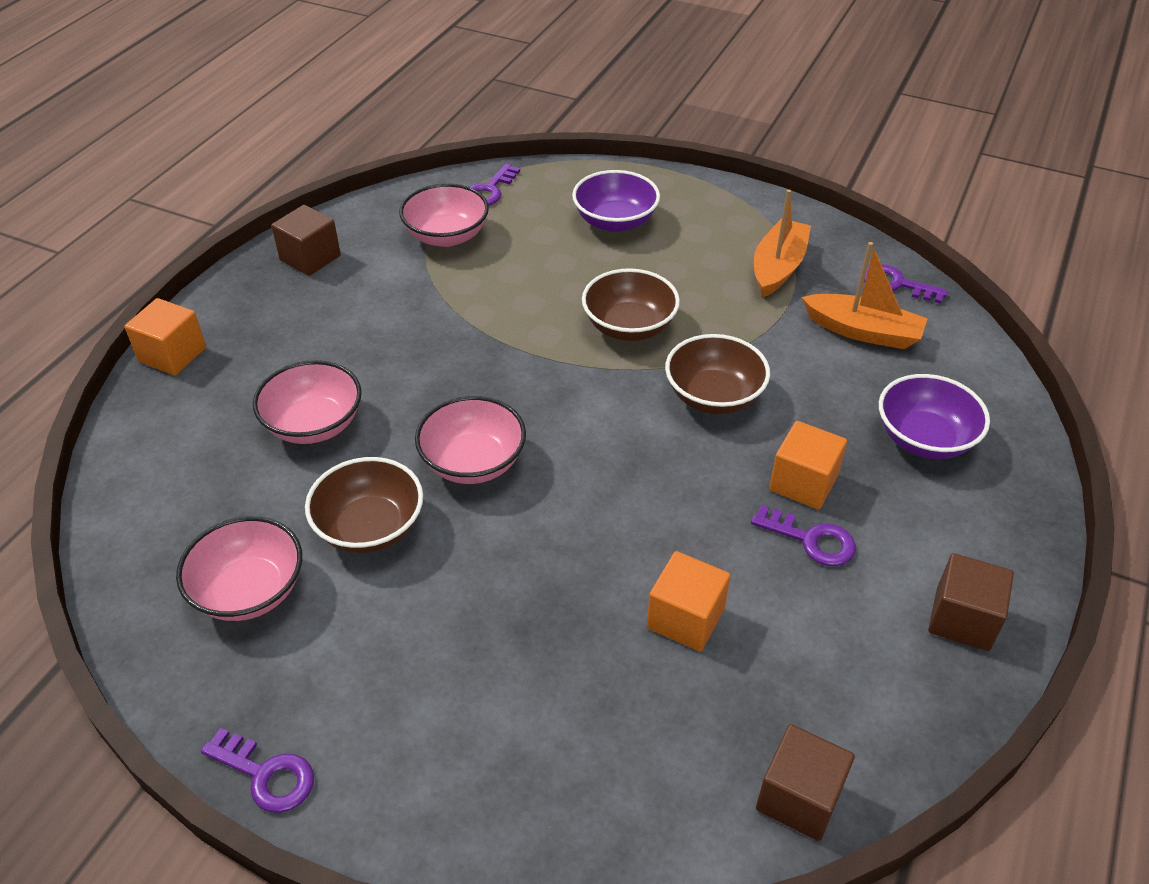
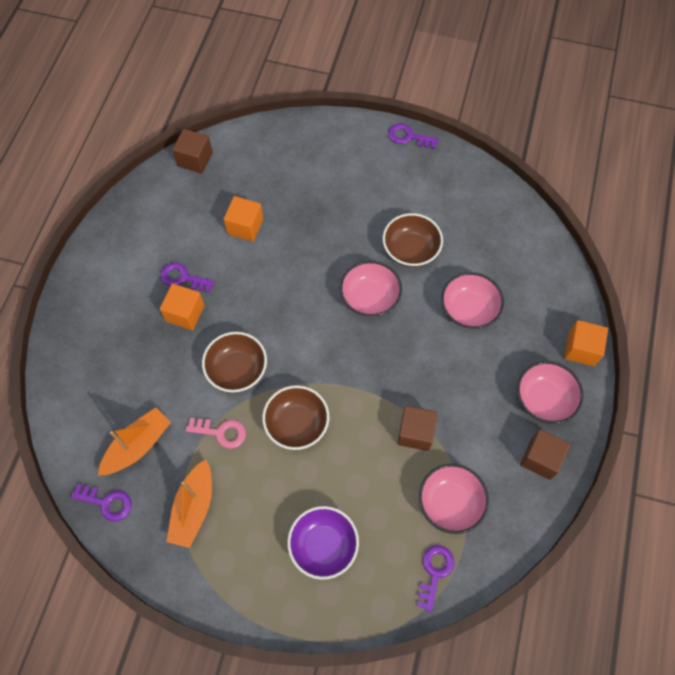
camera: 170 degrees right, 20 degrees up
pink bowl [176,516,302,621] -> pink bowl moved to [517,361,584,424]
orange boat [802,242,927,349] -> orange boat turned 120 degrees clockwise [98,407,171,476]
purple bowl [879,374,990,459] -> none
brown cube [928,553,1014,651] -> brown cube moved to [397,406,438,451]
none -> pink key [186,418,246,449]

